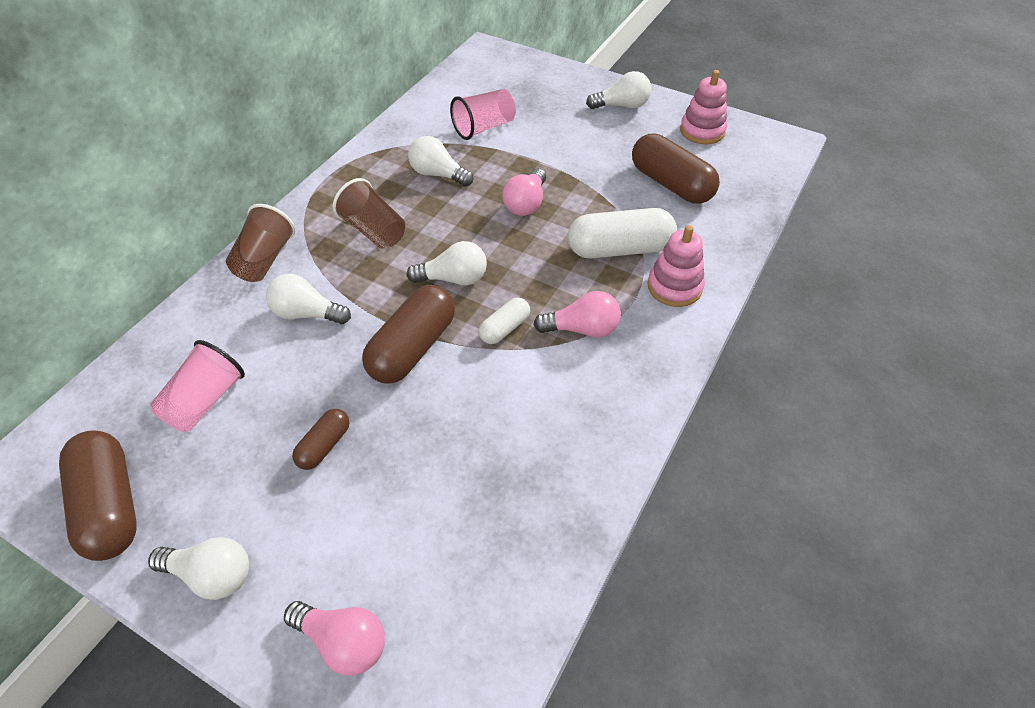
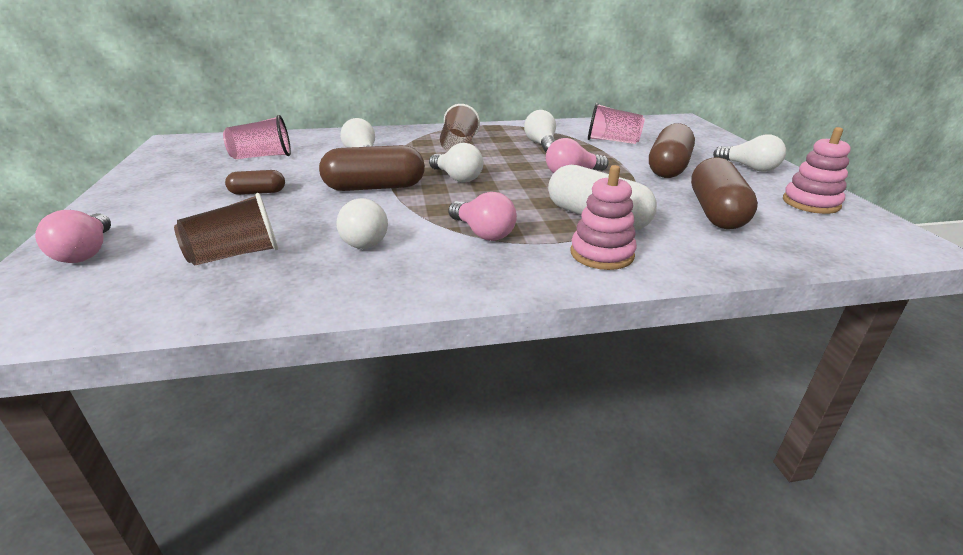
camera: 50 degrees right, 20 degrees down
brown capsule [59,430,137,561] -> brown capsule moved to [649,123,695,178]
white light bulb [148,537,249,600] -> white light bulb moved to [336,198,388,249]
brown cup [226,204,296,282] -> brown cup moved to [174,193,278,266]
white capsule [479,298,530,344] -> none

